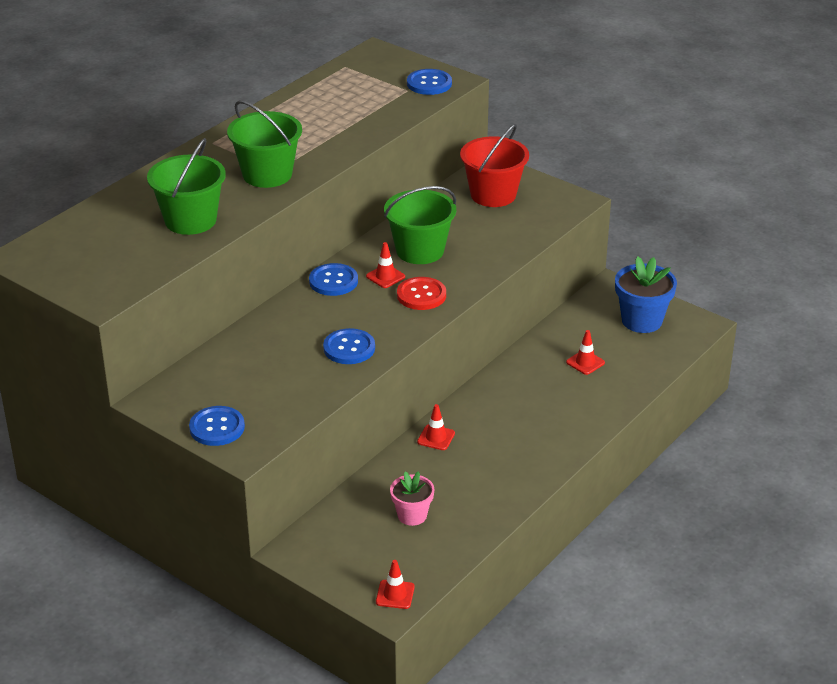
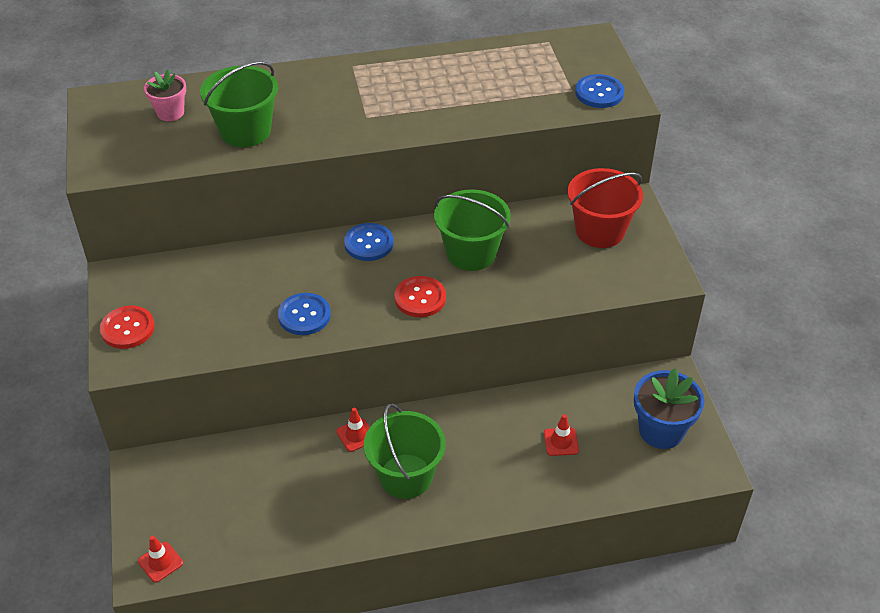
camera: 40 degrees right, 10 degrees up
blue button [189,406,245,446] -> red button [100,306,155,349]
green bucket [227,101,302,188] -> green bucket moved to [364,404,446,499]
red traffic cone [366,242,405,288] -> none
pink flower pot [390,471,435,526] -> pink flower pot moved to [144,69,186,121]

